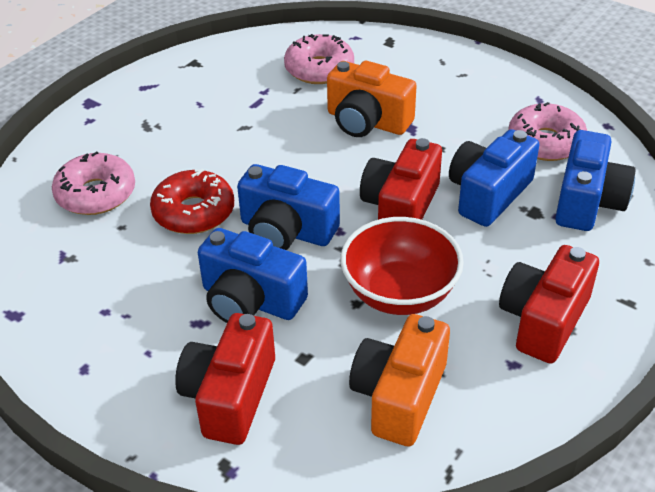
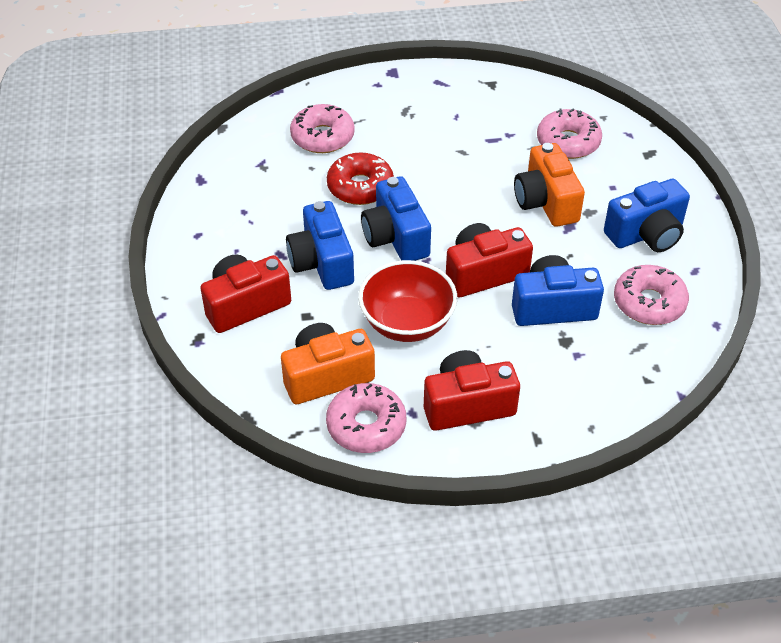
camera: 45 degrees right, 5 degrees up
blue camera [555,130,636,231] -> blue camera moved to [604,179,690,252]
none -> pink donut [326,383,406,453]

